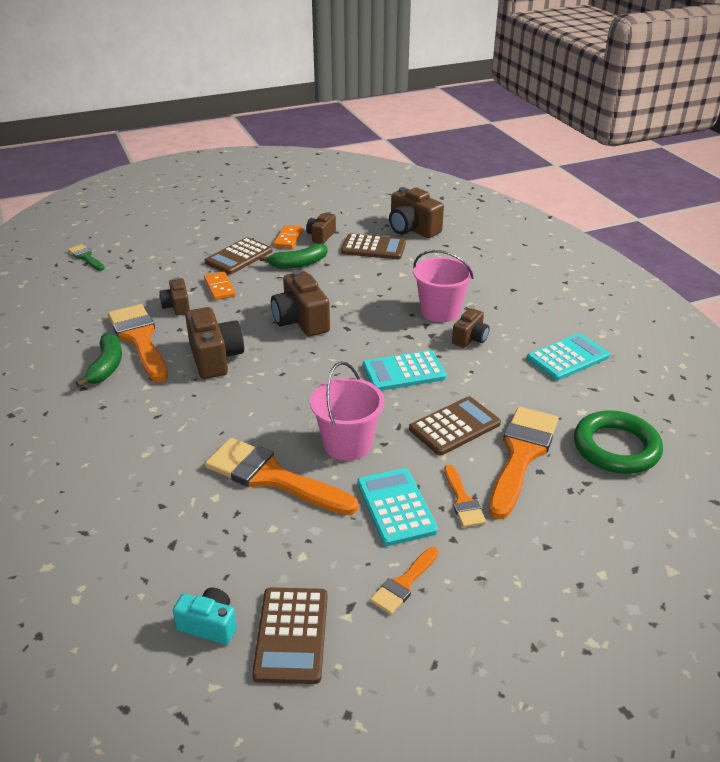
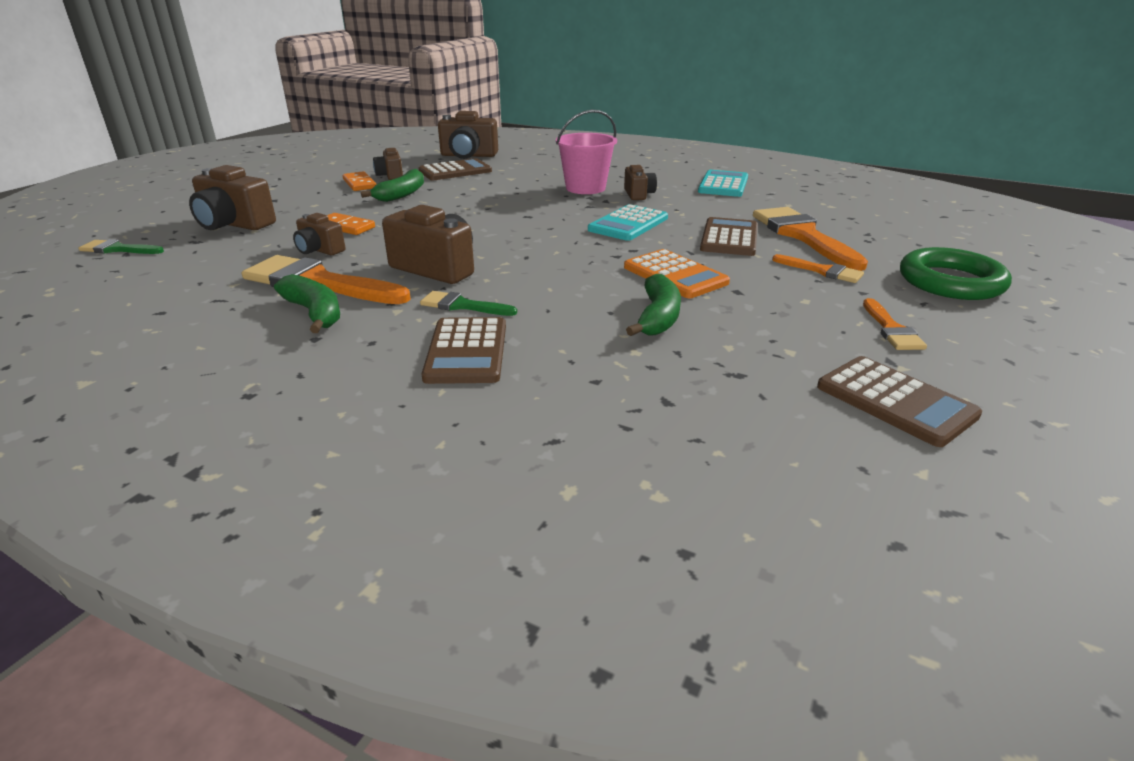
camera: 40 degrees left, 5 degrees down
turquoise camera [173,588,237,644] -> none
brown calculator [205,237,272,274] -> brown calculator moved to [422,317,506,384]
orange brush [205,438,358,515] -> green banana [626,274,681,336]
brown camera [271,270,330,337] -> brown camera moved to [189,165,276,230]
pink bucket [310,362,384,461] -> orange calculator [624,249,730,298]
turquoise calculator [357,468,438,546] -> none
green ring [574,410,663,474] -> green ring moved to [900,247,1012,300]
none -> green brush [420,291,517,316]

